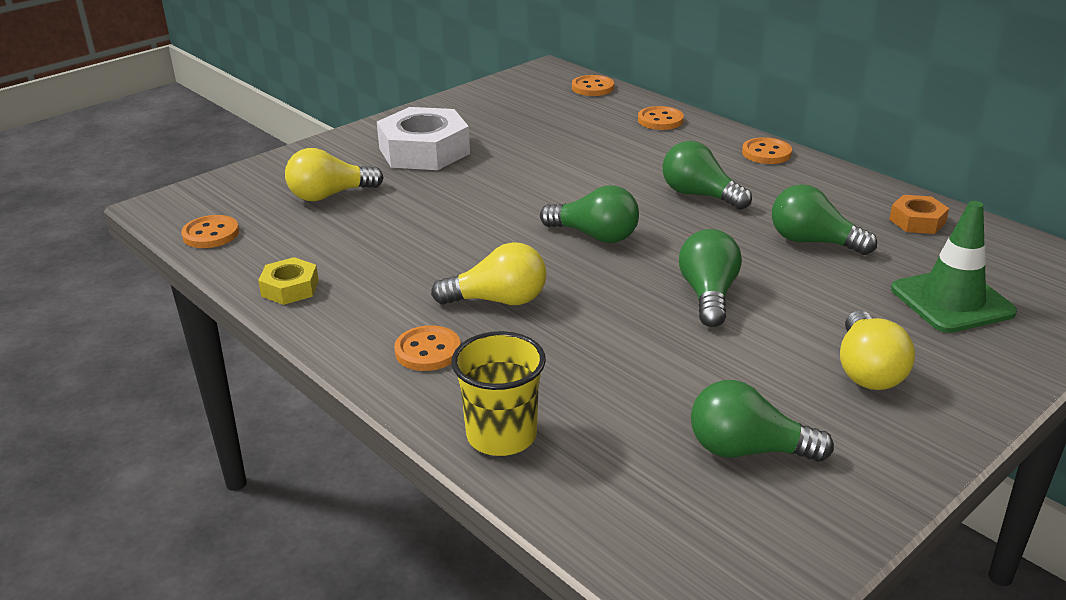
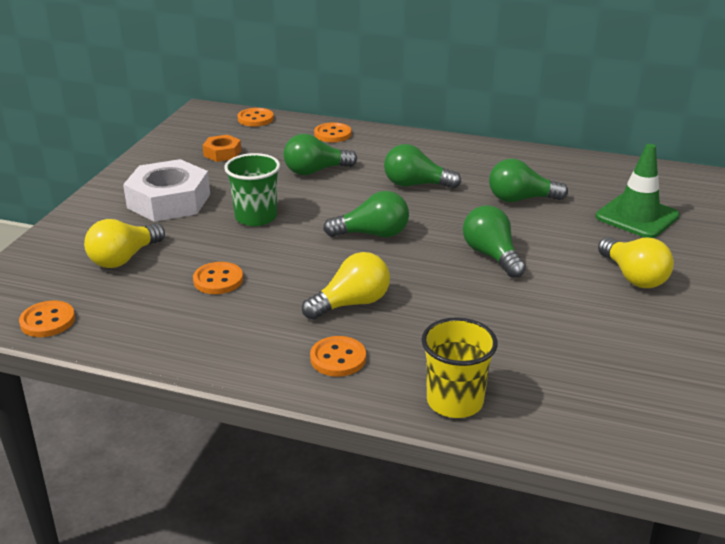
camera: 30 degrees left, 0 degrees up
yellow nut [258,257,319,305] -> none
green light bulb [691,380,834,462] -> green light bulb moved to [283,134,357,175]
orange button [742,137,792,164] -> orange button moved to [193,262,243,294]
orange nut [889,195,949,234] -> orange nut moved to [202,134,241,162]
none -> green cup [224,153,280,226]

